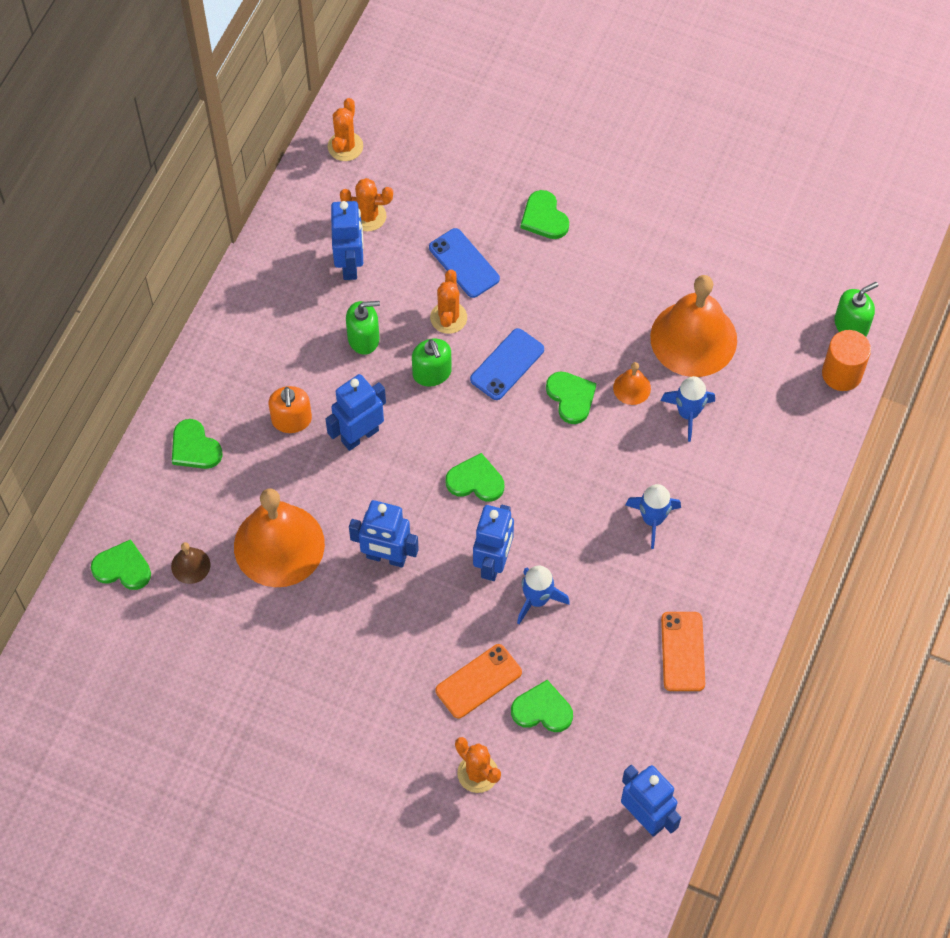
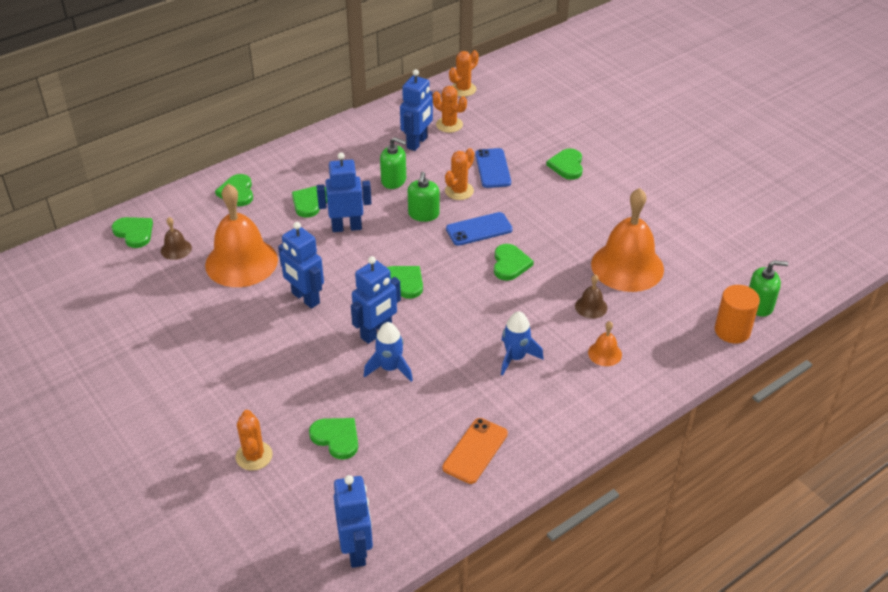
camera: 30 degrees right, 20 degrees down
orange soap dispenser [268,386,312,433] -> green heart [292,186,327,218]
orange phone [435,644,522,718] -> none
orange bell [613,362,651,405] -> orange bell moved to [588,321,622,366]
blue rocket [661,376,715,442] -> brown bell [575,274,607,319]

